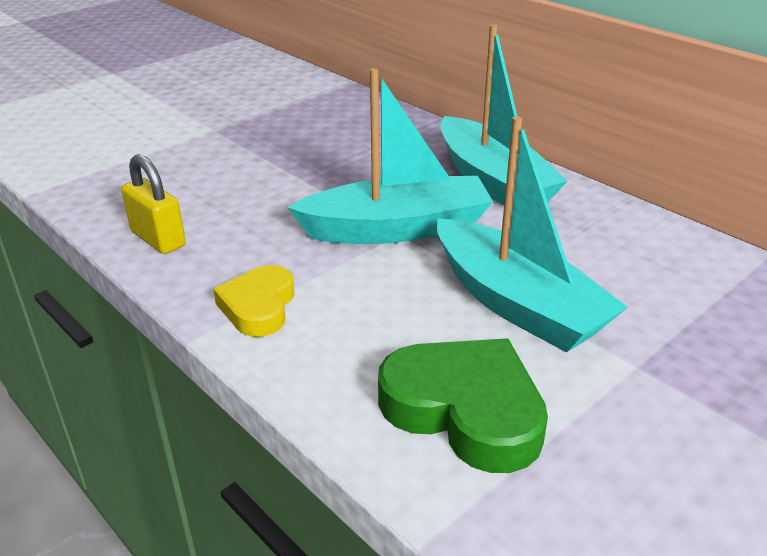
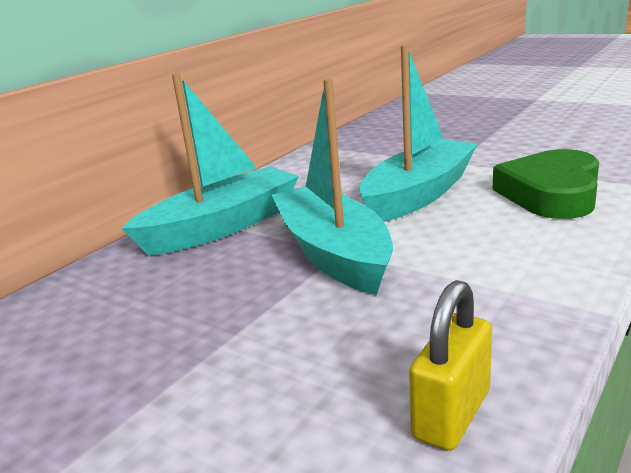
camera: 100 degrees left, 10 degrees down
yellow heart [213,265,294,337] -> none

